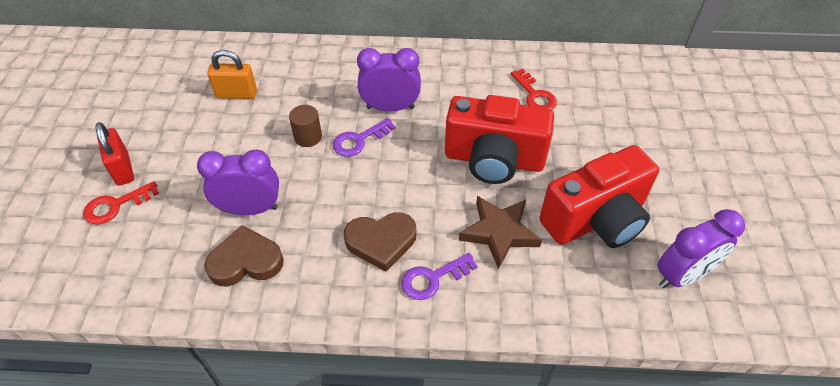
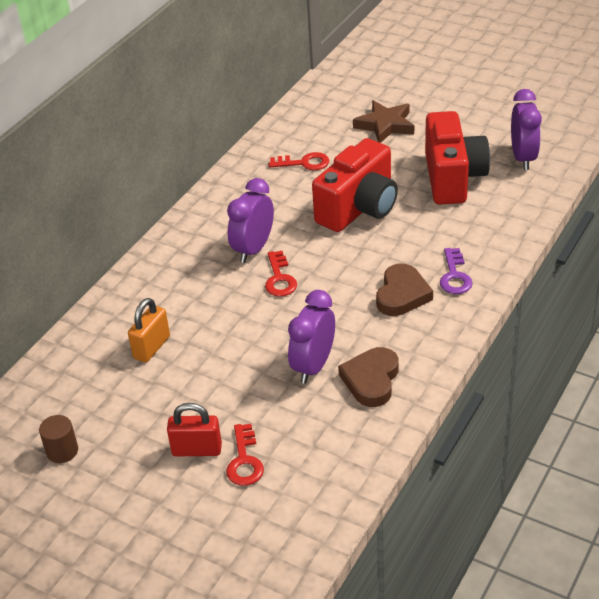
camera: 60 degrees left, 10 degrees down
brown cylinder [289,105,322,147] -> brown cylinder moved to [39,415,78,463]
purple key [333,118,396,156] -> red key [265,251,297,297]
brown star [459,196,542,269] -> brown star moved to [353,100,414,143]

